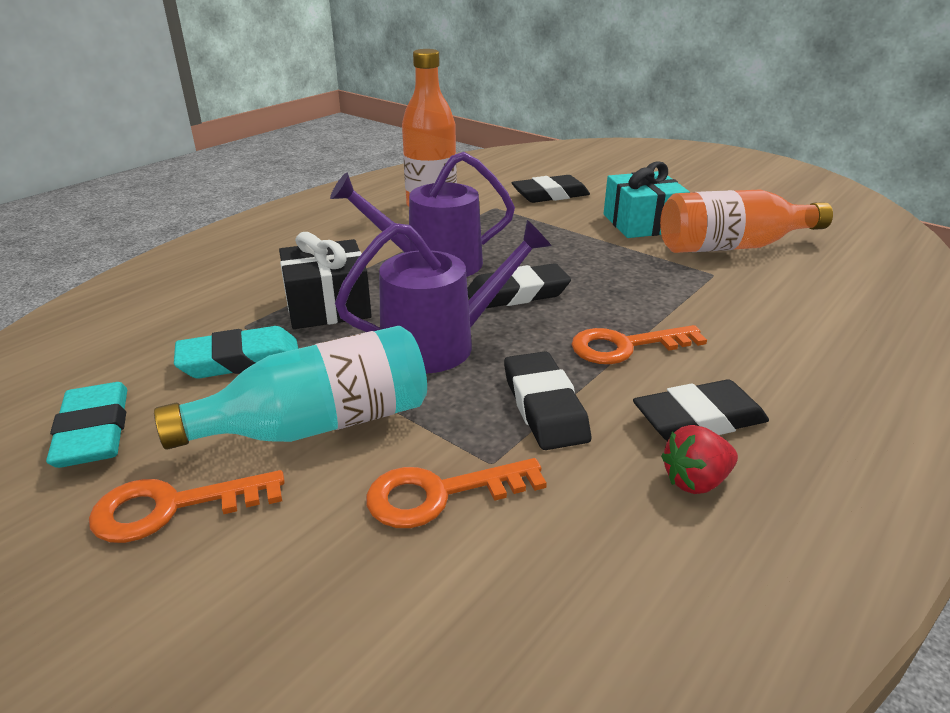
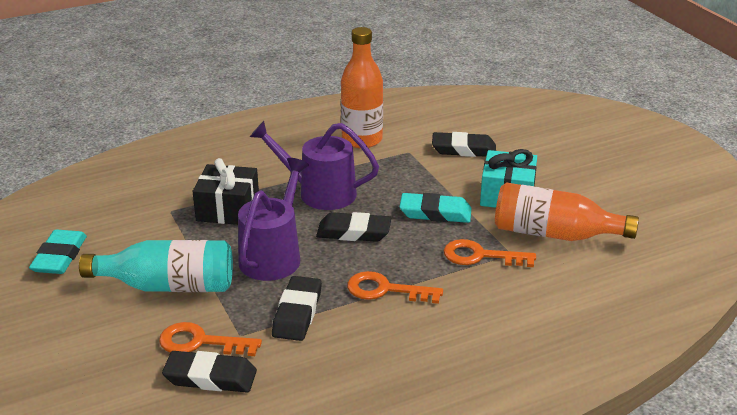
camera: 25 degrees right, 0 degrees up
orange key [89,470,285,543] -> orange key moved to [444,239,536,267]
turquoise eraser [174,326,298,378] -> turquoise eraser moved to [399,193,471,223]
purple watering can [335,220,552,373] -> purple watering can turned 75 degrees counterclockwise [238,158,309,281]
black eraser [633,379,769,441] -> black eraser moved to [162,351,257,392]
red strawberry [661,425,738,494] -> none

